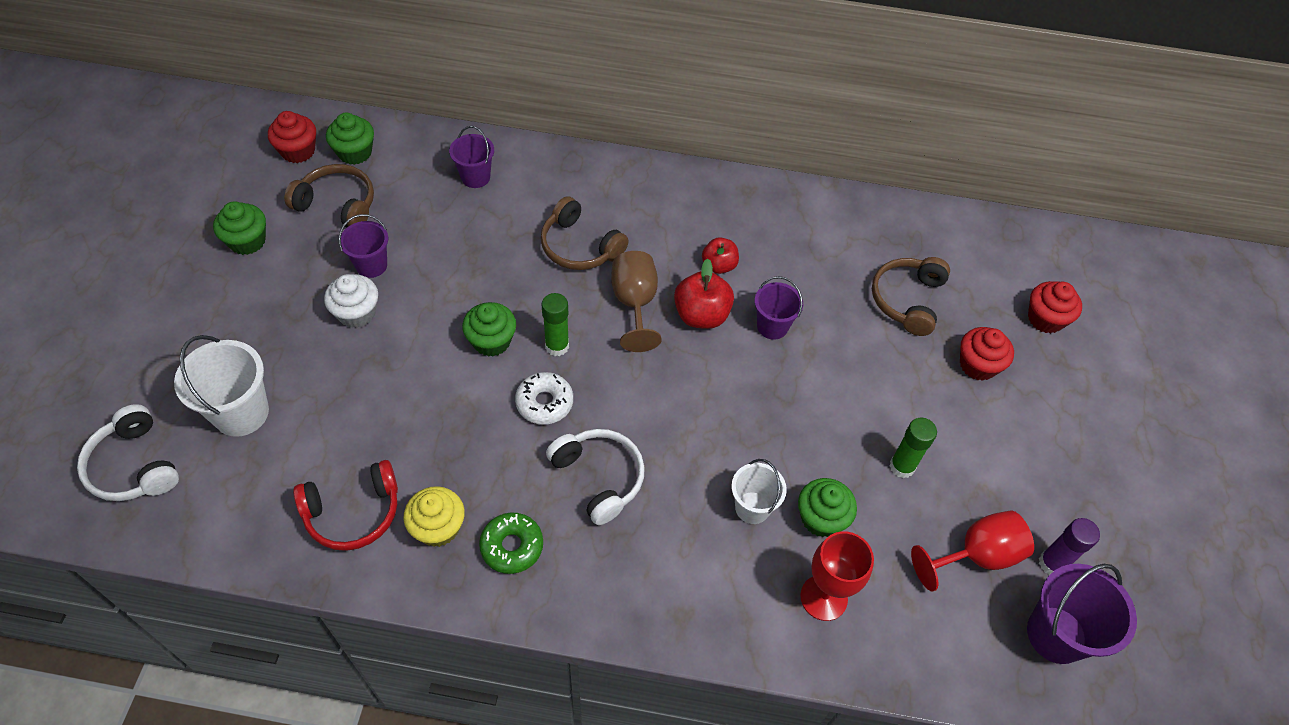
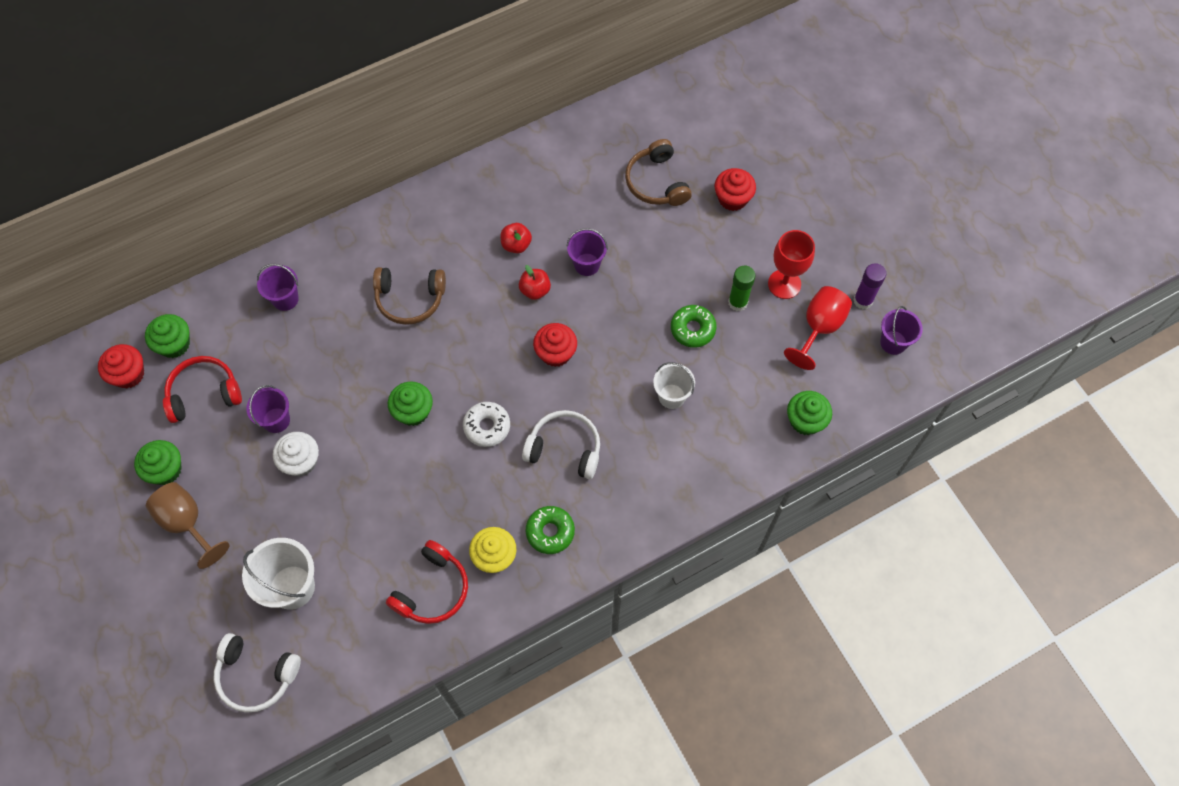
camera: 35 degrees left, 10 degrees up
brown headphones [284,164,374,227] -> red headphones [163,356,242,423]
green glue stick [542,293,569,356] -> none
brown goblet [611,251,662,352] -> brown goblet moved to [146,482,230,569]
red apple [674,259,734,329] -> red apple [519,265,551,300], size x0.65
green cupcake [798,478,857,537] -> green cupcake moved to [787,391,832,435]
red goblet [800,531,874,621] -> red goblet moved to [768,230,815,299]
purple bucket [1027,564,1137,664] -> purple bucket [880,306,923,355], size x0.64
red cupcake [1028,281,1082,334] -> red cupcake moved to [533,323,577,367]
none -> green donut [671,305,717,348]

